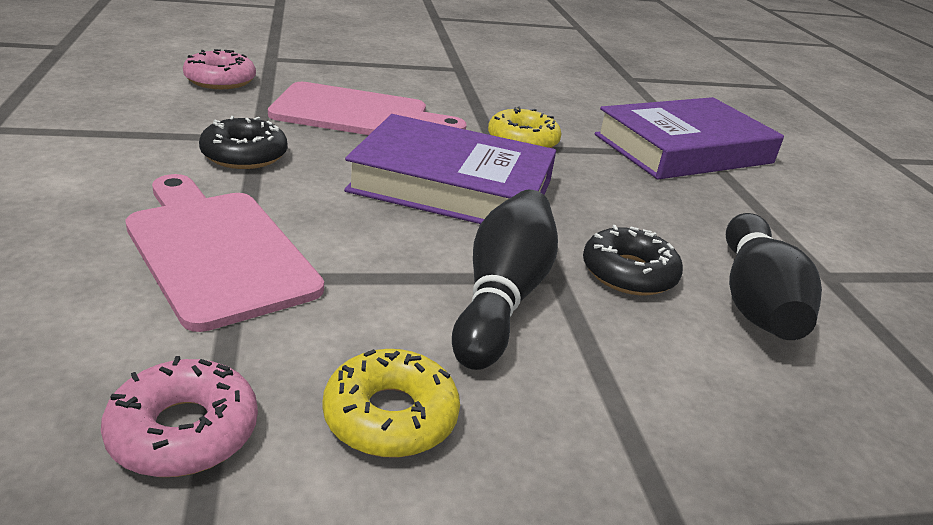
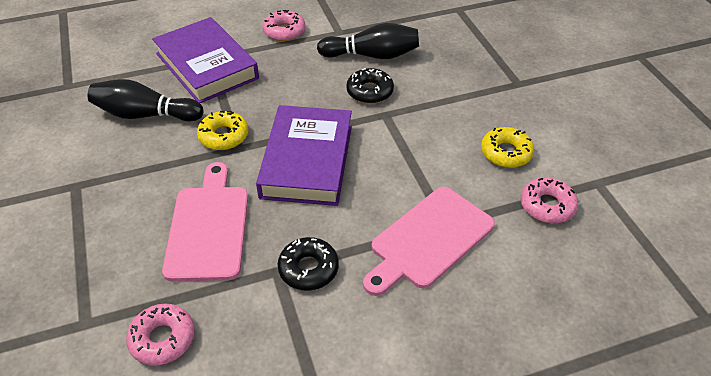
camera: 95 degrees left, 15 degrees up
black bowling pin [452,190,558,370] -> black bowling pin moved to [88,79,204,122]
none -> pink donut [262,10,305,41]

